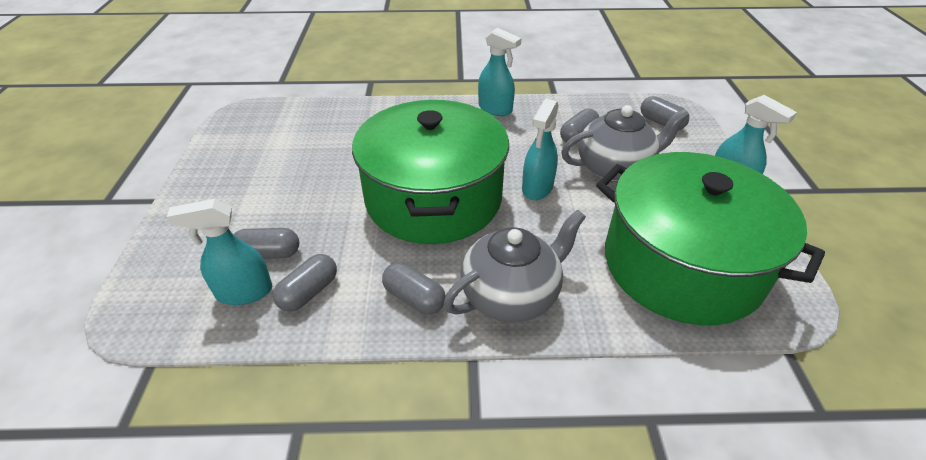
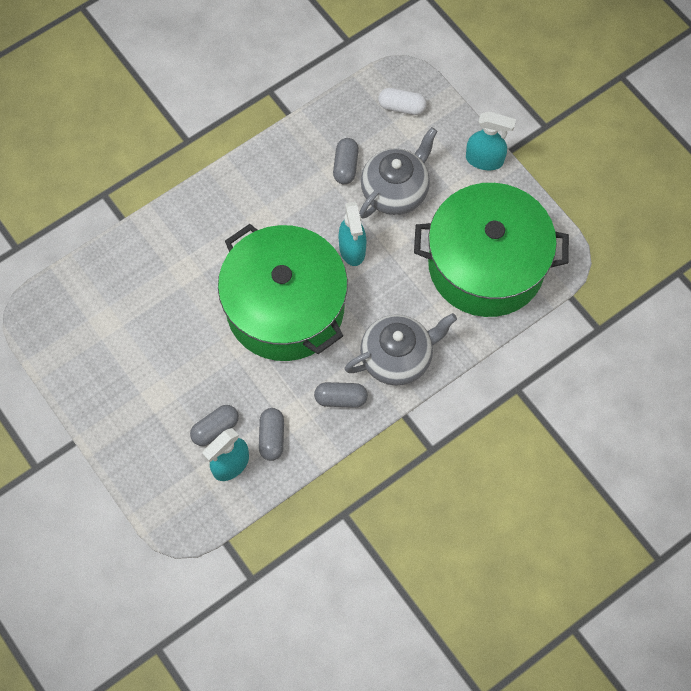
camera: 35 degrees left, 25 degrees up
grey teapot [443,210,586,323] -> grey teapot turned 45 degrees clockwise [345,313,457,386]
turquoise spray bottle [478,28,521,116] -> none
grey capsule [640,96,689,130] -> white capsule [378,88,427,115]

